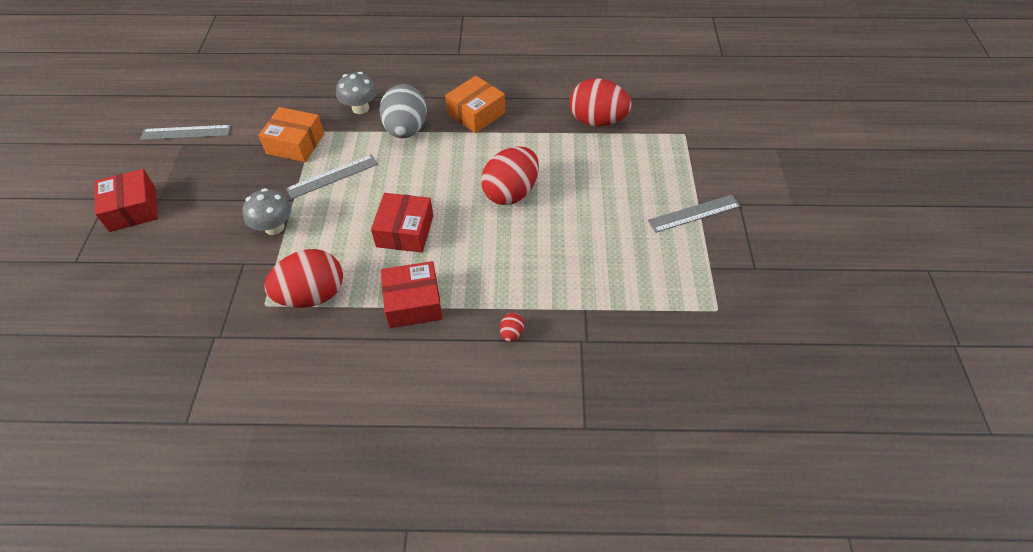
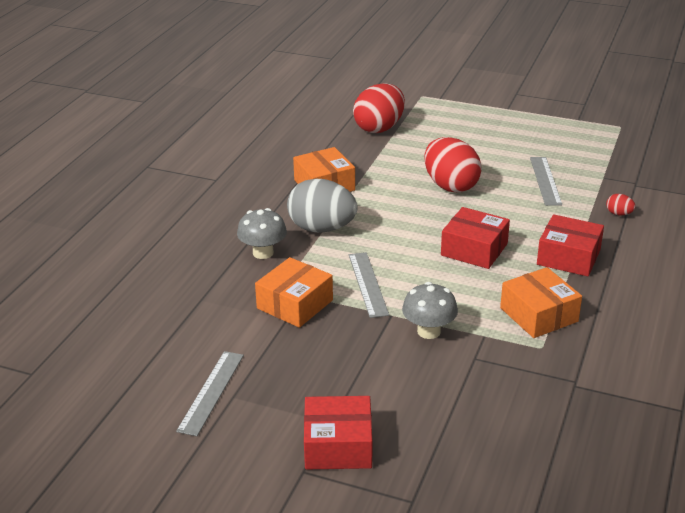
camera: 70 degrees left, 20 degrees down
red egg [264,249,343,308] -> orange box [500,267,582,338]
red box [381,261,442,328] -> red box turned 75 degrees counterclockwise [537,214,604,276]
grey ruler [648,195,740,233] -> grey ruler moved to [530,157,562,206]

